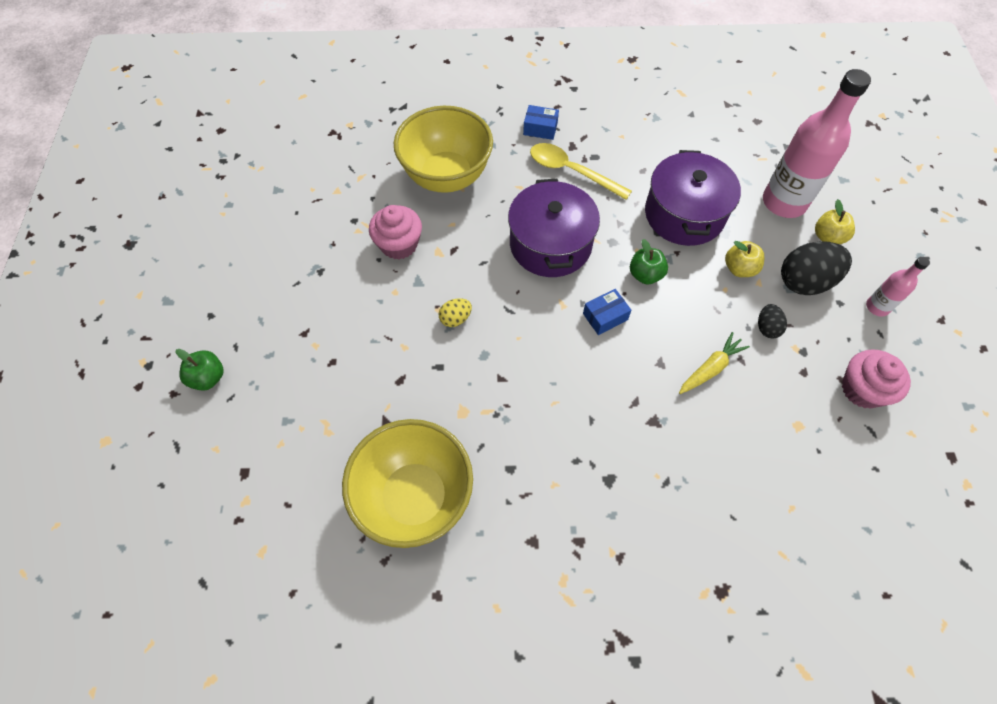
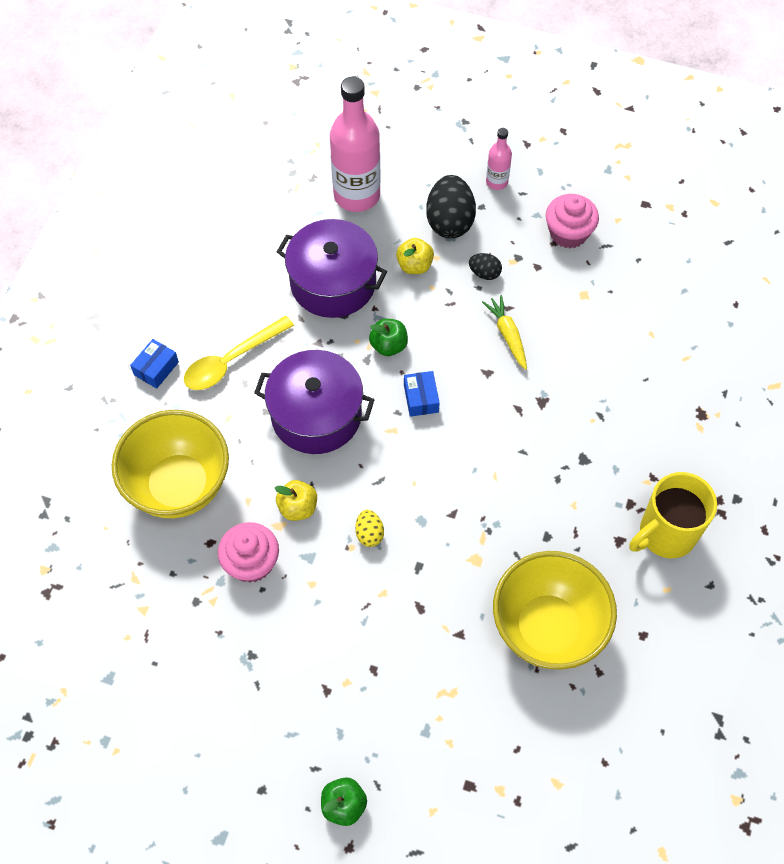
camera: 70 degrees left, 0 degrees up
yellow apple [815,199,855,244] -> yellow apple moved to [275,480,317,521]
none -> yellow mug [629,472,717,558]

